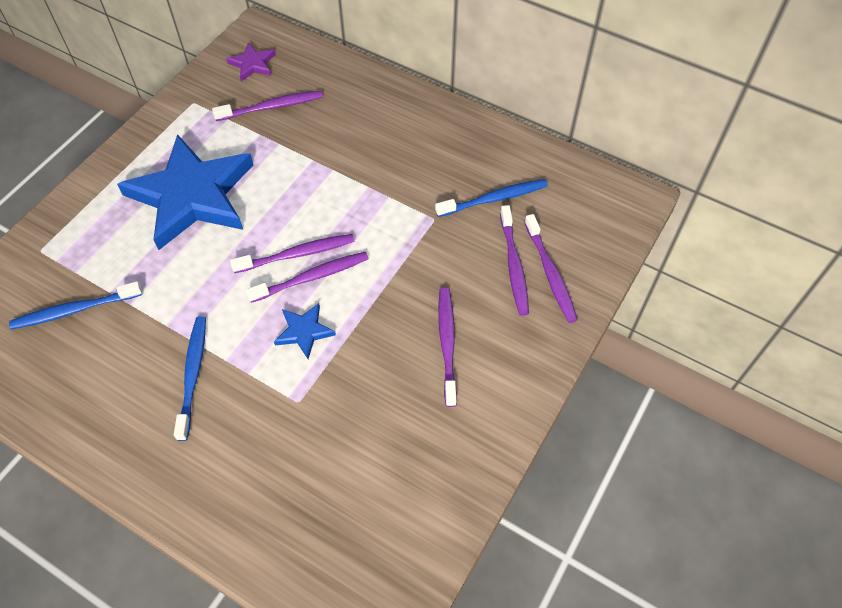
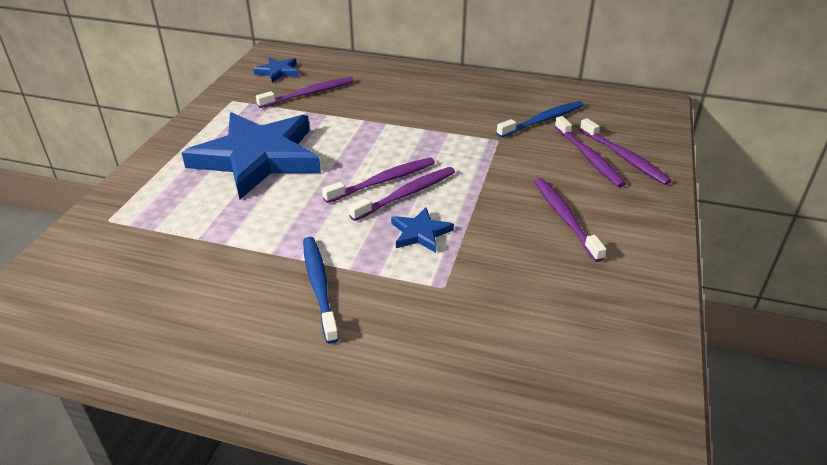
camera: 15 degrees left, 20 degrees down
blue toothbrush [9,281,142,329] -> none
purple star [226,43,276,81] -> blue star [253,57,299,83]

